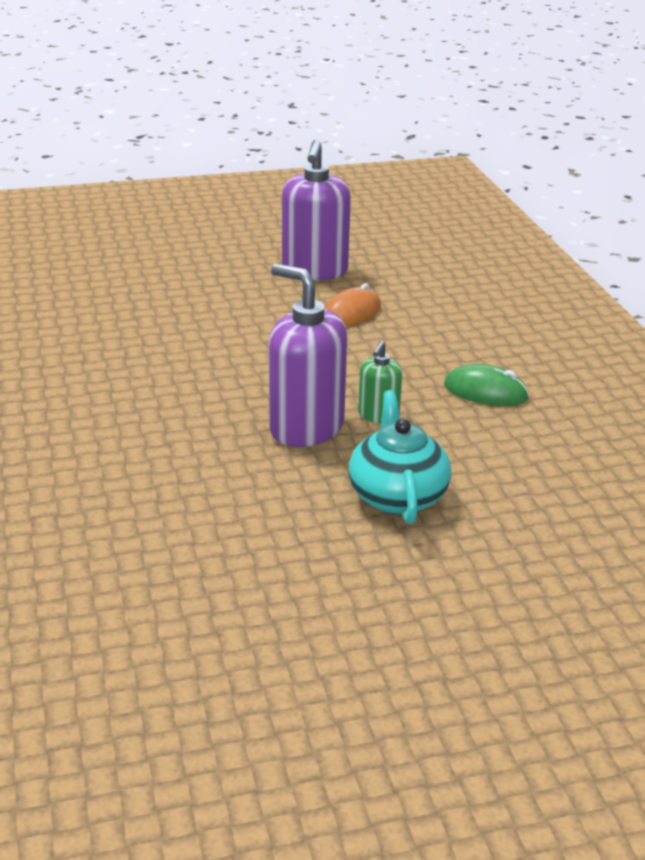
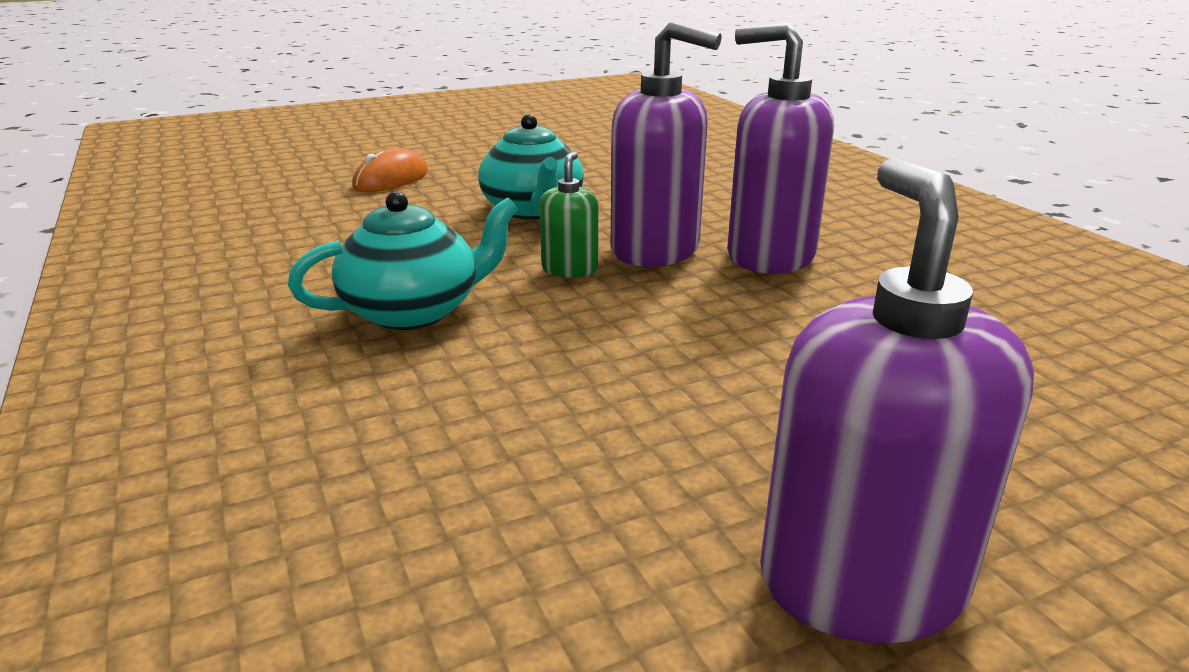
camera: 170 degrees right, 5 degrees down
orange mouse [324,283,381,327] -> orange mouse moved to [352,148,428,192]
green mouse [444,364,529,406] -> turquoise teapot [288,191,518,330]
none -> purple soap dispenser [727,22,834,274]

